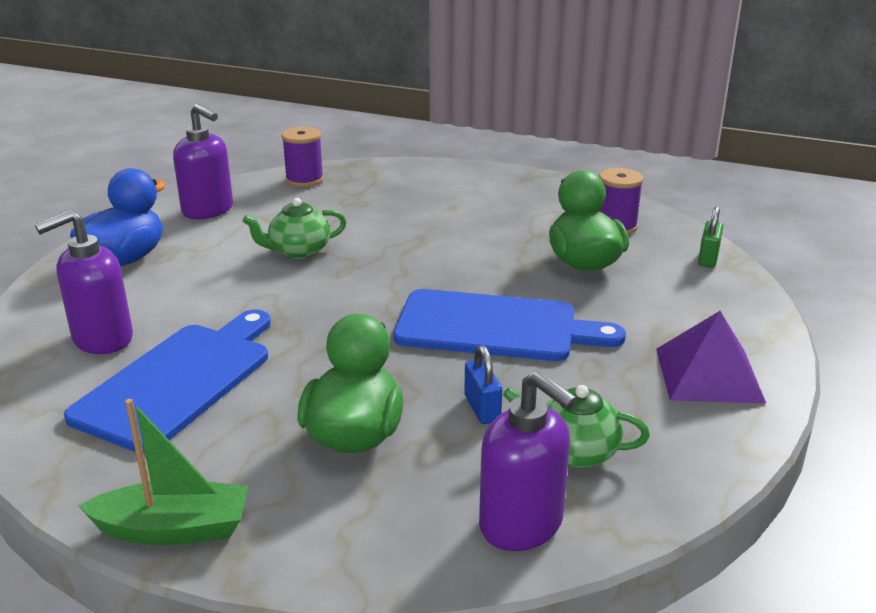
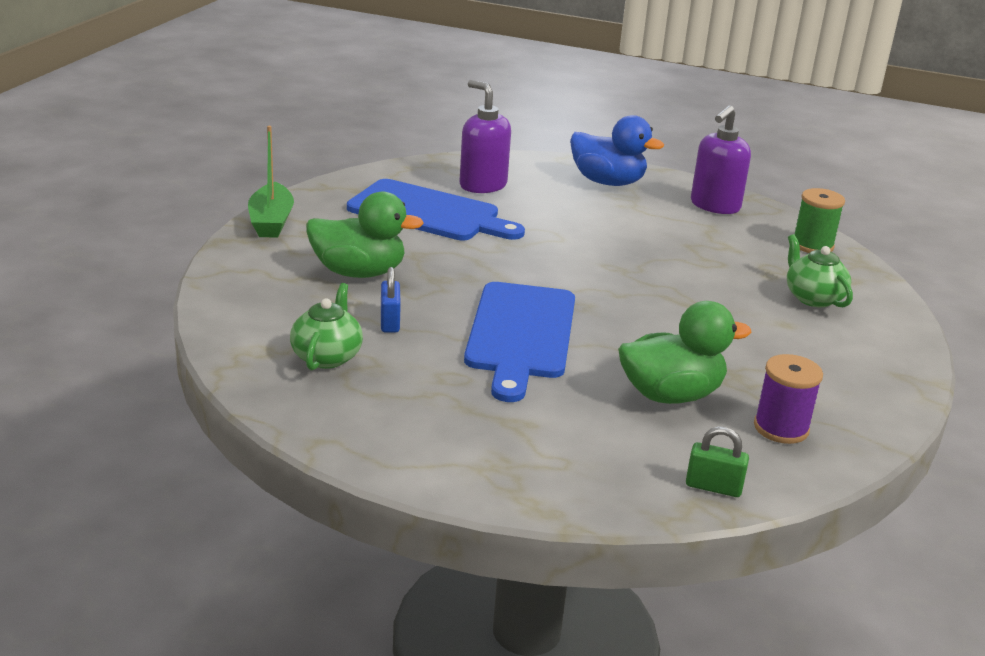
camera: 85 degrees right, 0 degrees up
green teapot [243,198,346,259] -> green teapot moved to [787,234,853,307]
purple spool [282,127,324,187] -> green spool [795,188,845,253]
blue padlock [464,345,502,424] -> blue padlock turned 75 degrees counterclockwise [381,267,401,333]
purple soap dispenser [479,371,577,551] -> none
purple pyramid [656,311,767,404] -> none

